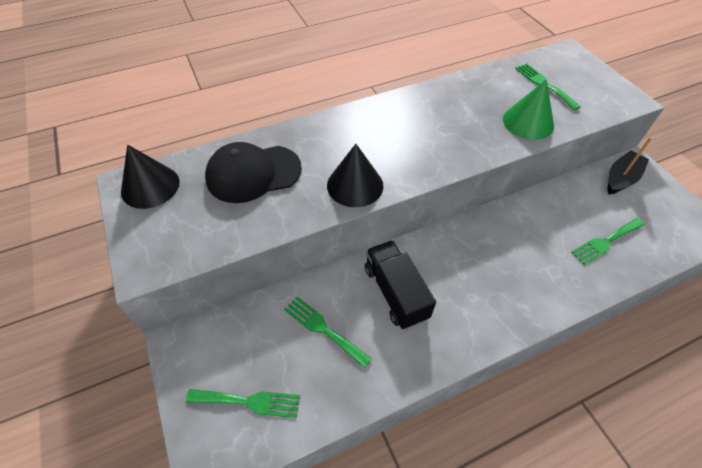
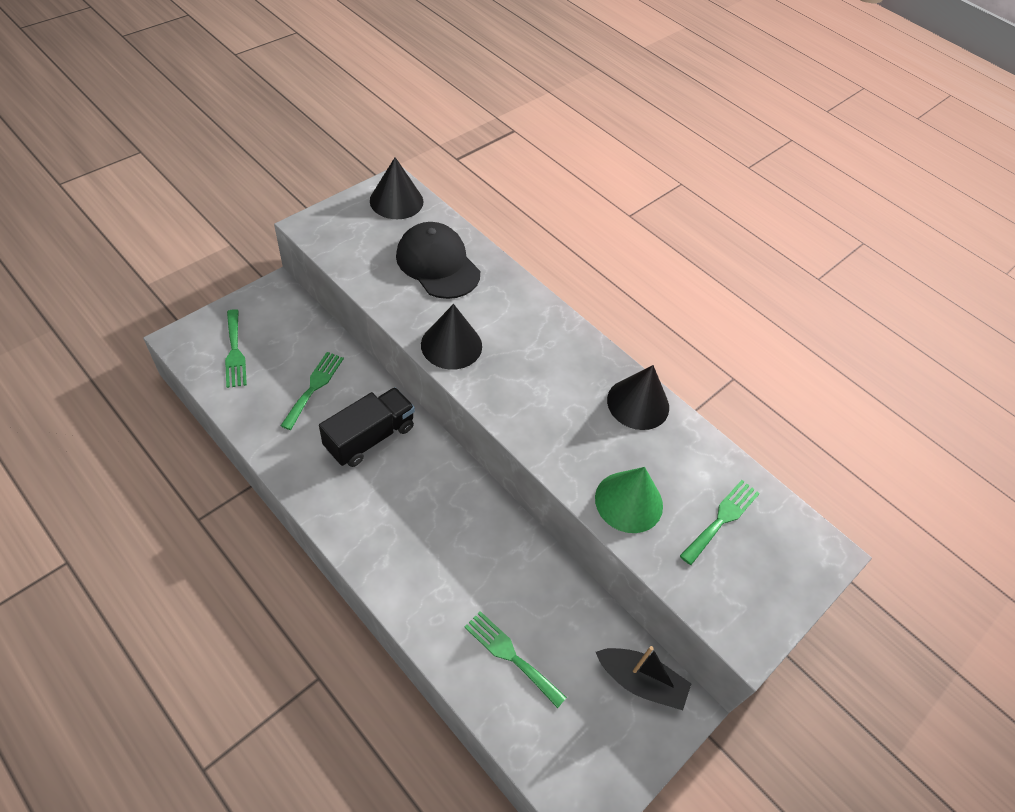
camera: 65 degrees right, 0 degrees up
none -> black cone [607,365,669,430]

